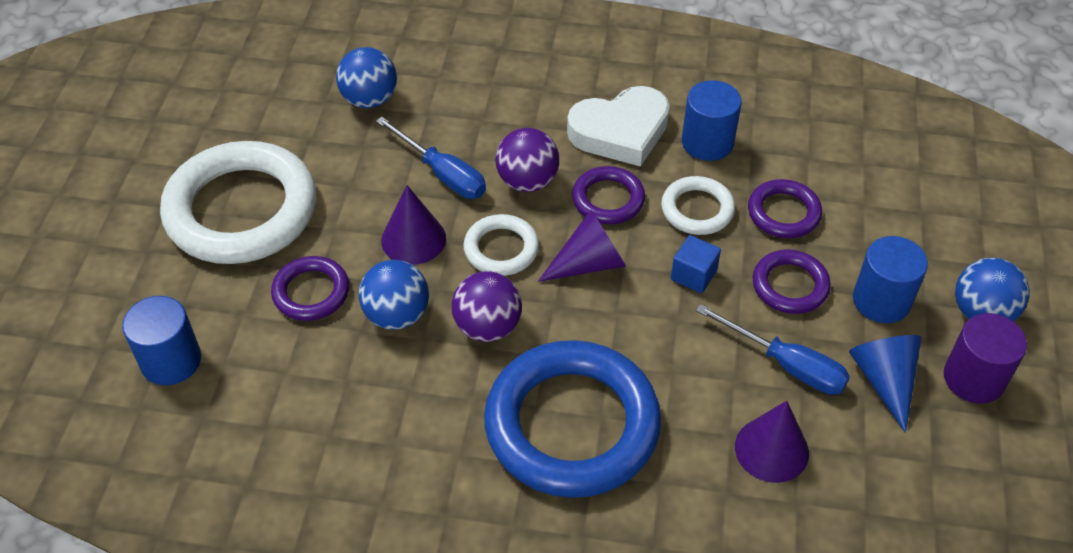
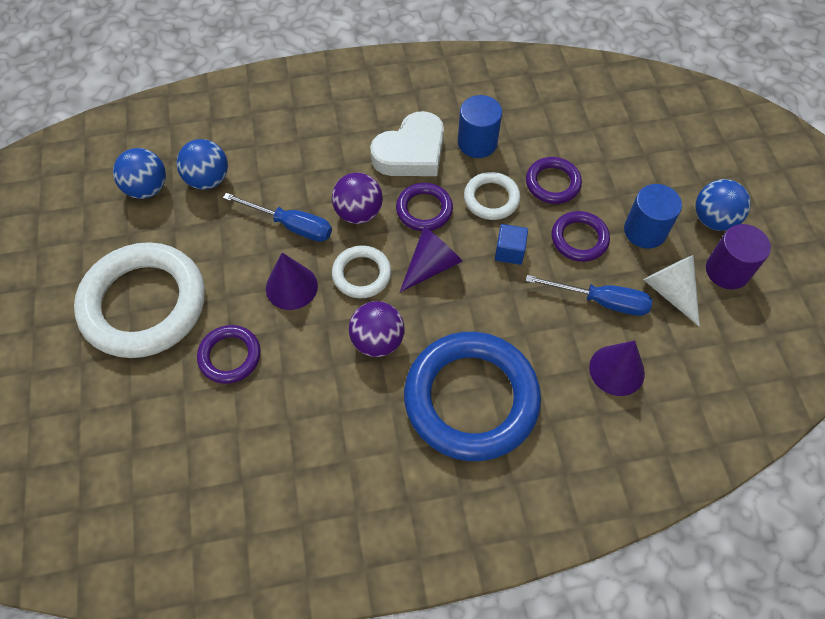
camera: 20 degrees left, 10 degrees up
blue cylinder [122,296,201,385] -> none
blue ball [359,260,429,330] -> blue ball moved to [113,148,166,199]
blue cone [849,335,922,433] -> white cone [644,255,700,327]

